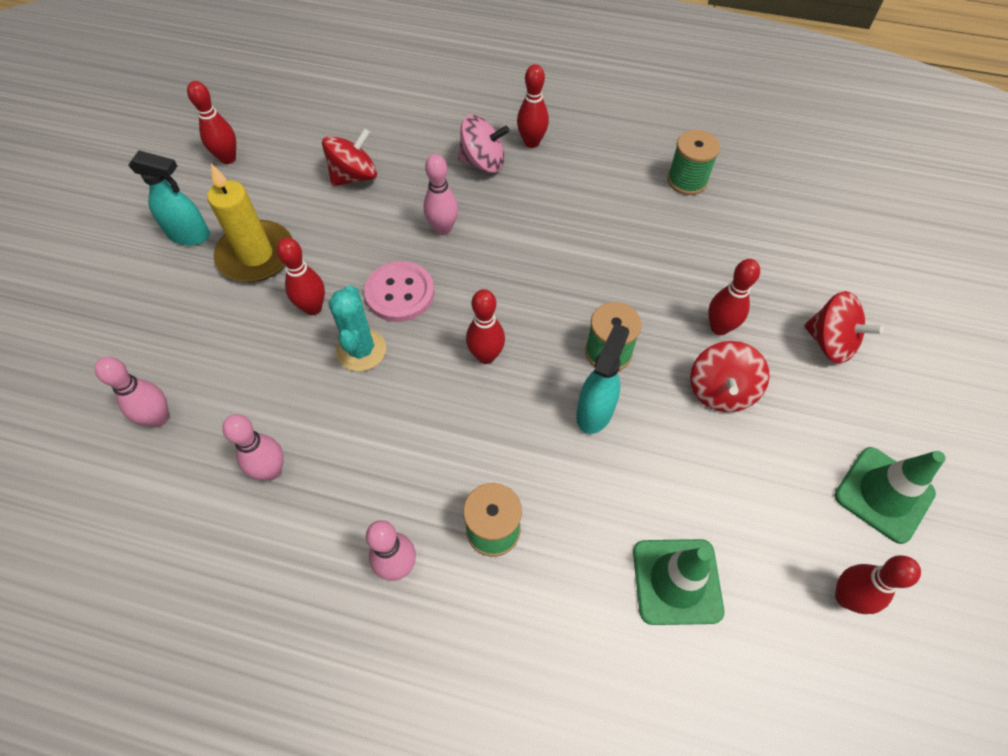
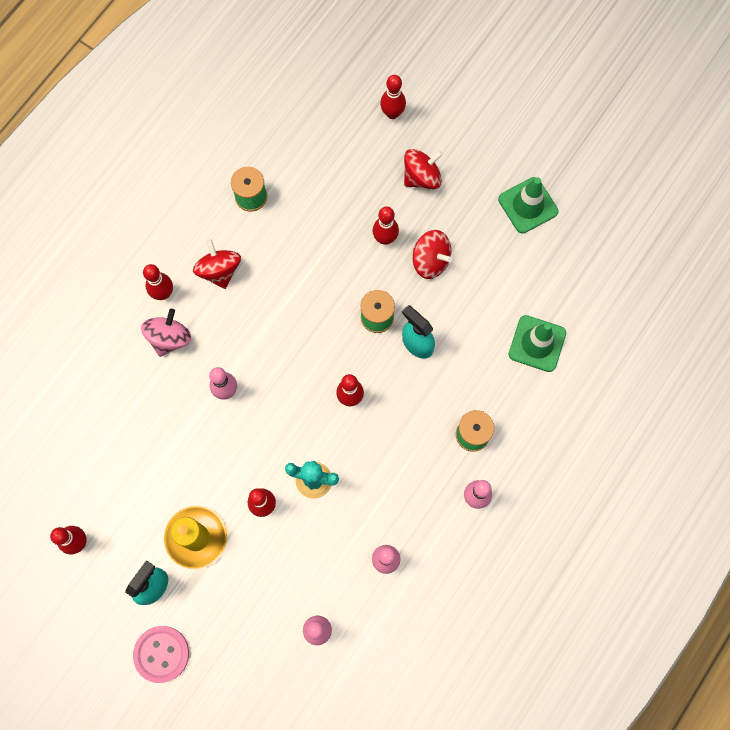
camera: 70 degrees left, 15 degrees up
red spinning top [322,128,377,187] -> red spinning top moved to [193,239,241,289]
pink button [364,261,434,322] -> pink button moved to [133,626,189,683]
red bowling pin [835,555,921,614] -> red bowling pin moved to [380,75,406,119]

